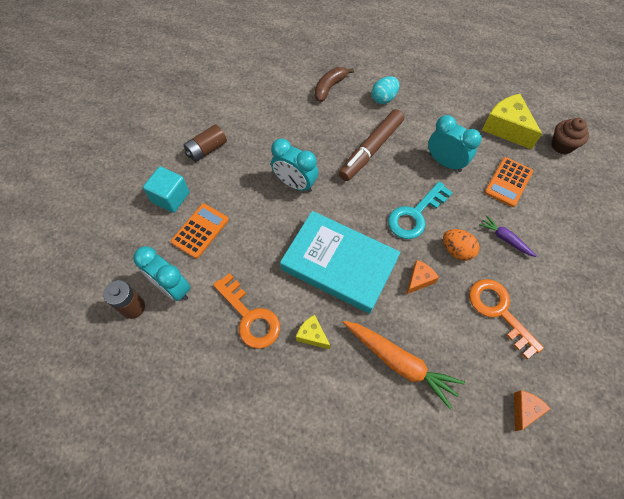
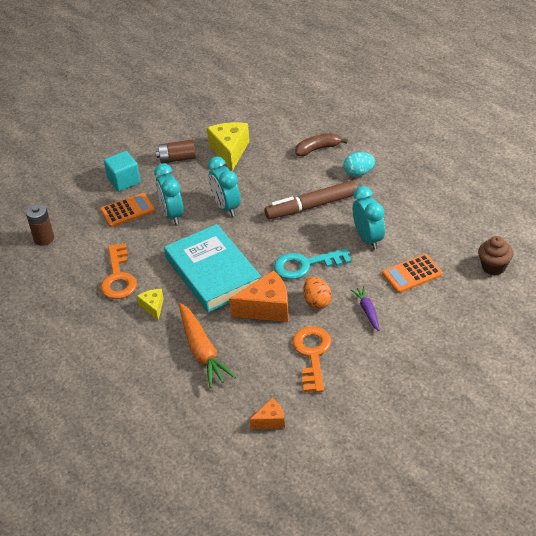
camera: 35 degrees right, 20 degrees down
turquoise clock [133,246,191,301] -> turquoise clock moved to [154,163,184,225]
orange cheese [407,260,439,294] -> orange cheese [229,270,289,322], size x1.84
yellow cheese [482,94,542,149] -> yellow cheese moved to [207,122,250,171]

